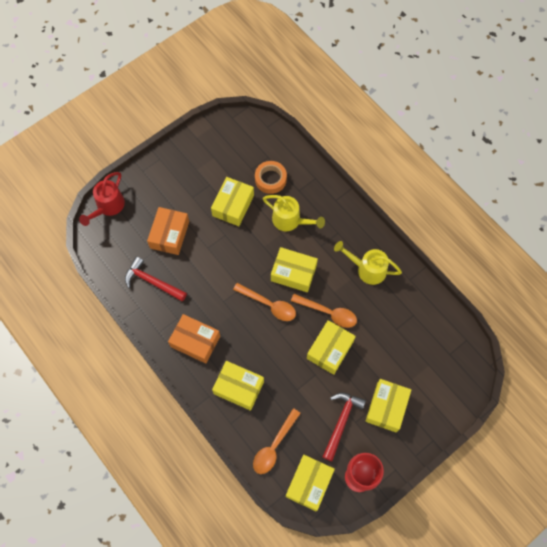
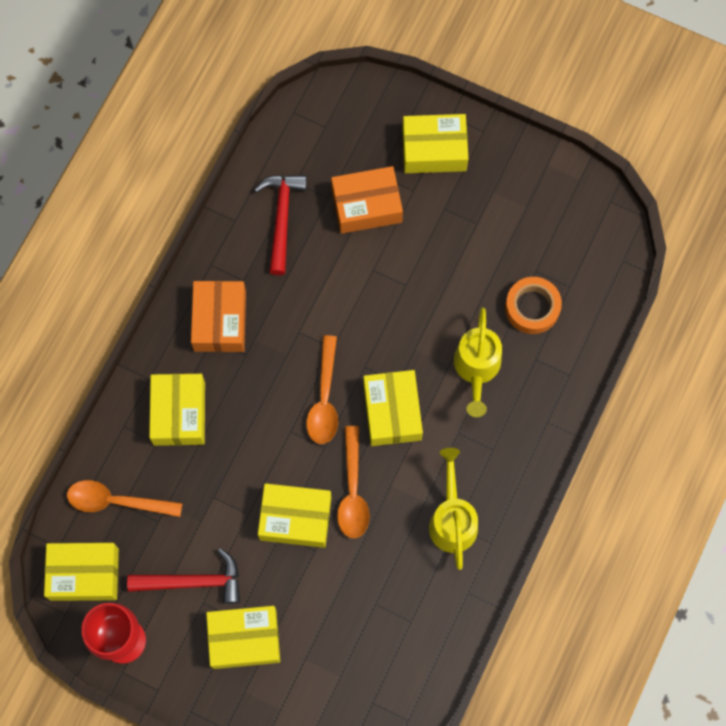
camera: 65 degrees right, 5 degrees up
red watering can [79,172,125,226] -> none
yellow box [211,177,254,226] -> yellow box moved to [402,114,468,173]

